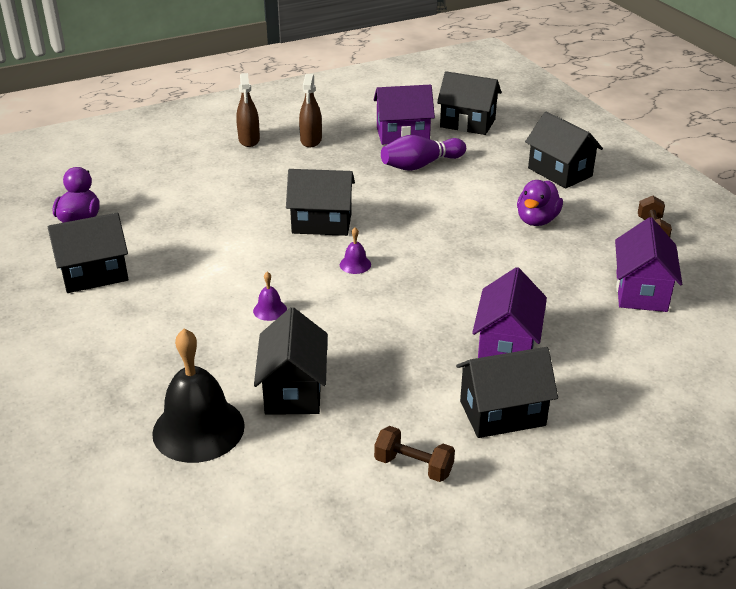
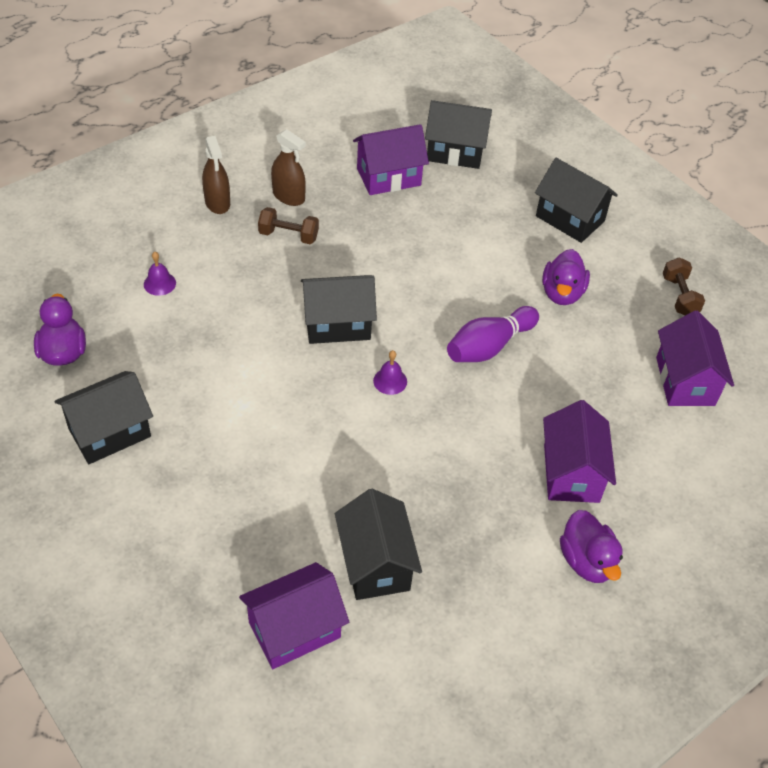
camera: 15 degrees left, 15 degrees up
black bell [152,328,245,463] -> purple house [239,562,349,669]
purple bell [253,272,287,321] -> purple bell moved to [144,252,176,296]
brown spray bottle [299,74,322,148] -> brown spray bottle turned 45 degrees counterclockwise [271,129,306,206]
brown dumbbell [374,426,455,482] -> brown dumbbell moved to [258,207,319,244]
purple bowling pin [381,135,466,171] -> purple bowling pin moved to [447,306,539,362]
black house [456,347,558,438] -> purple duck [560,510,623,583]

